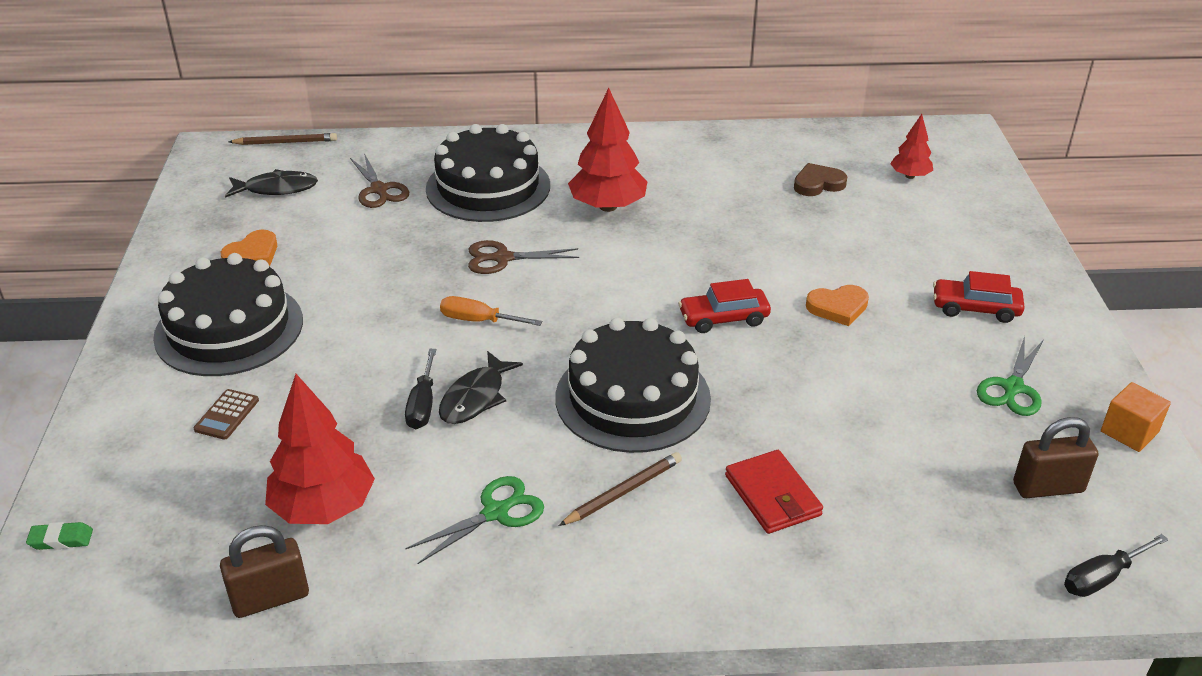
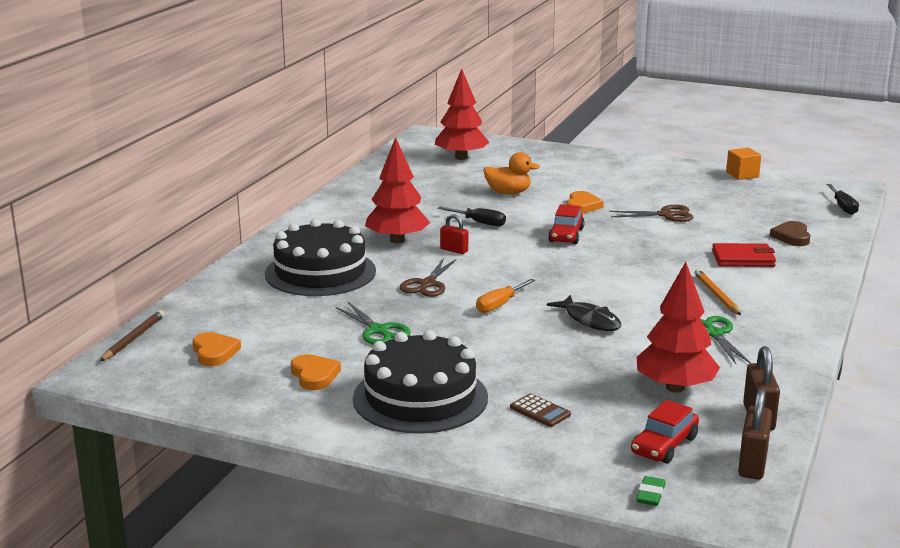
camera: 65 degrees left, 15 degrees down
black fish [225,169,318,198] -> orange heart [193,332,241,366]
brown scissors [350,153,409,208] -> brown scissors moved to [609,205,693,222]
black screwdriver [405,349,436,429] -> black screwdriver moved to [438,207,506,226]
black cake [555,318,711,453] -> none
brown pencil [559,452,682,526] -> orange pencil [694,269,741,315]
brown heart [794,163,848,196] -> brown heart moved to [770,221,810,246]
red tree [890,114,933,179] -> red tree [435,69,489,160], size x1.80
red car [933,271,1025,323] -> red car moved to [631,400,699,464]
green scissors [977,336,1043,416] -> green scissors moved to [336,302,411,345]
brown padlock [1013,417,1098,498] -> brown padlock moved to [738,389,772,480]
none -> red padlock [440,214,468,254]
none -> orange duck [483,152,540,194]

